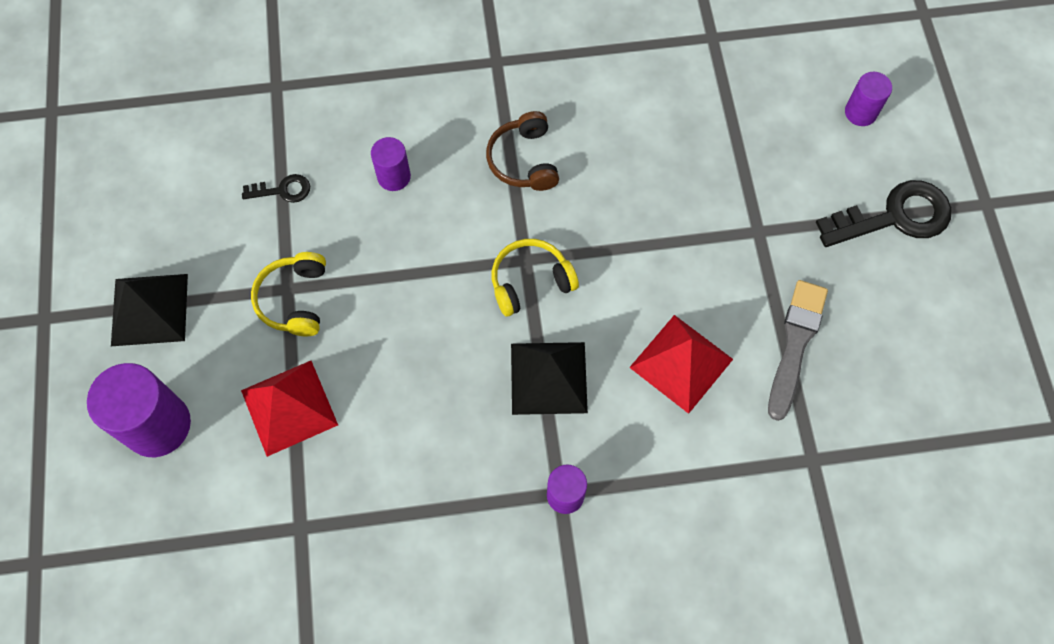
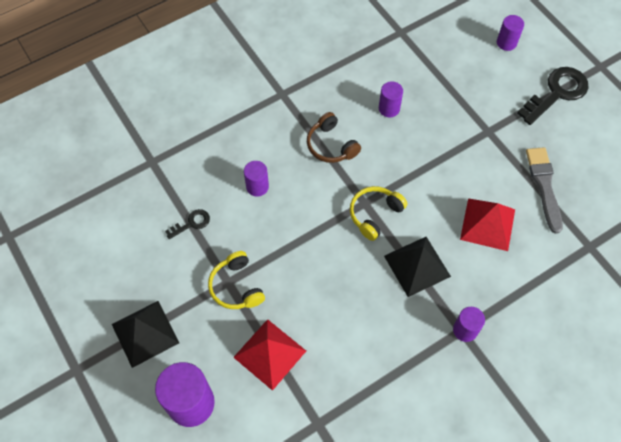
camera: 25 degrees left, 5 degrees down
none -> purple cylinder [379,81,403,117]

